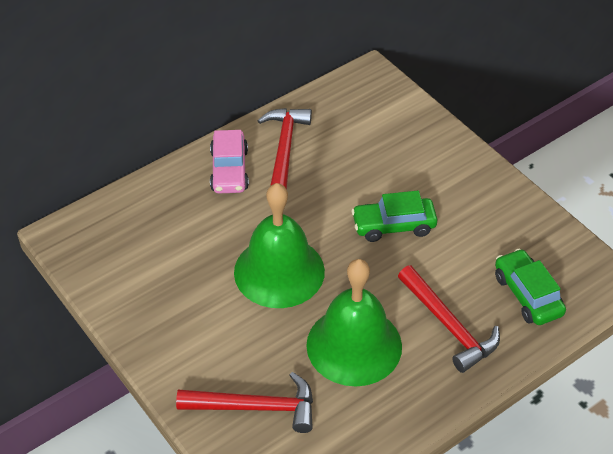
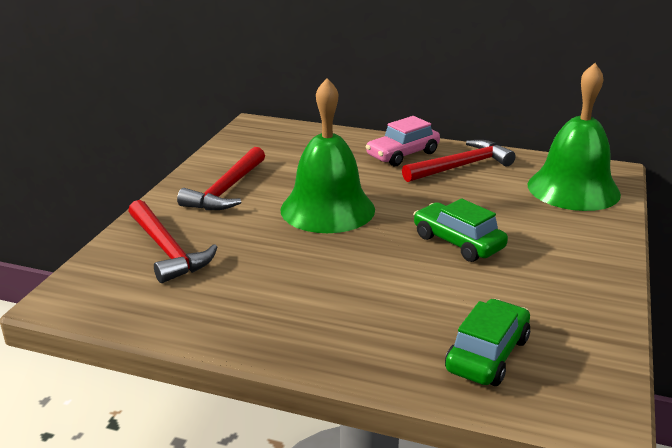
camera: 55 degrees right, 20 degrees down
green bell [306,259,402,386] -> green bell moved to [527,63,621,211]
red hammer [398,266,500,373] -> red hammer moved to [177,147,265,210]

